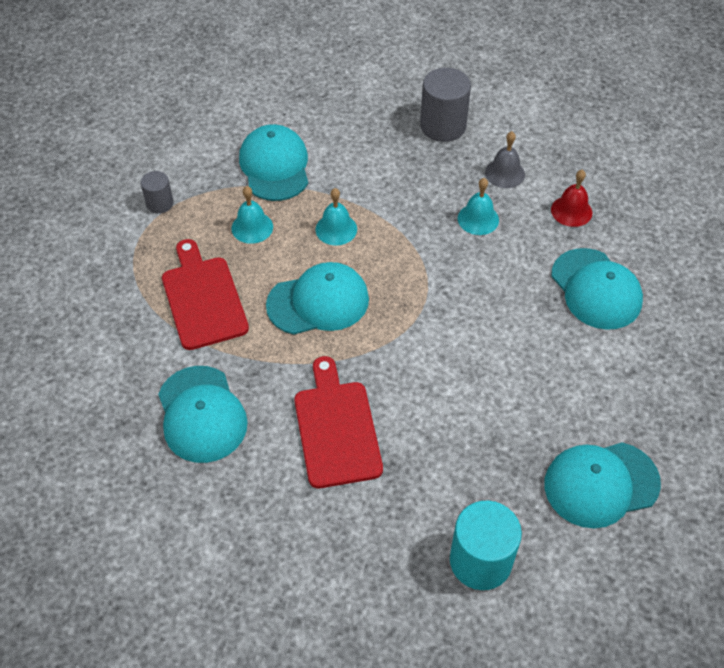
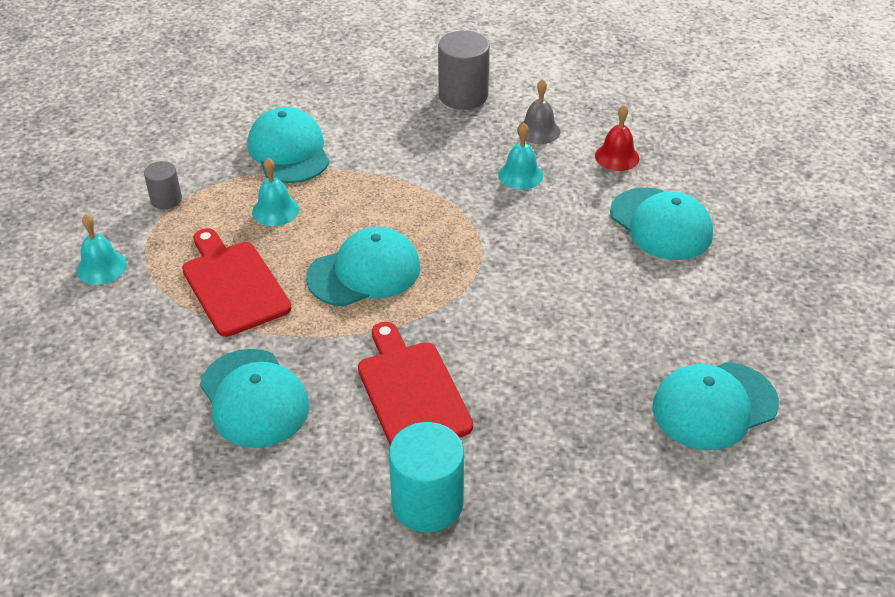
camera: 10 degrees left, 10 degrees down
turquoise bell [315,188,357,246] -> turquoise bell moved to [76,214,127,285]
turquoise cylinder [450,501,522,590] -> turquoise cylinder moved to [389,422,464,533]

